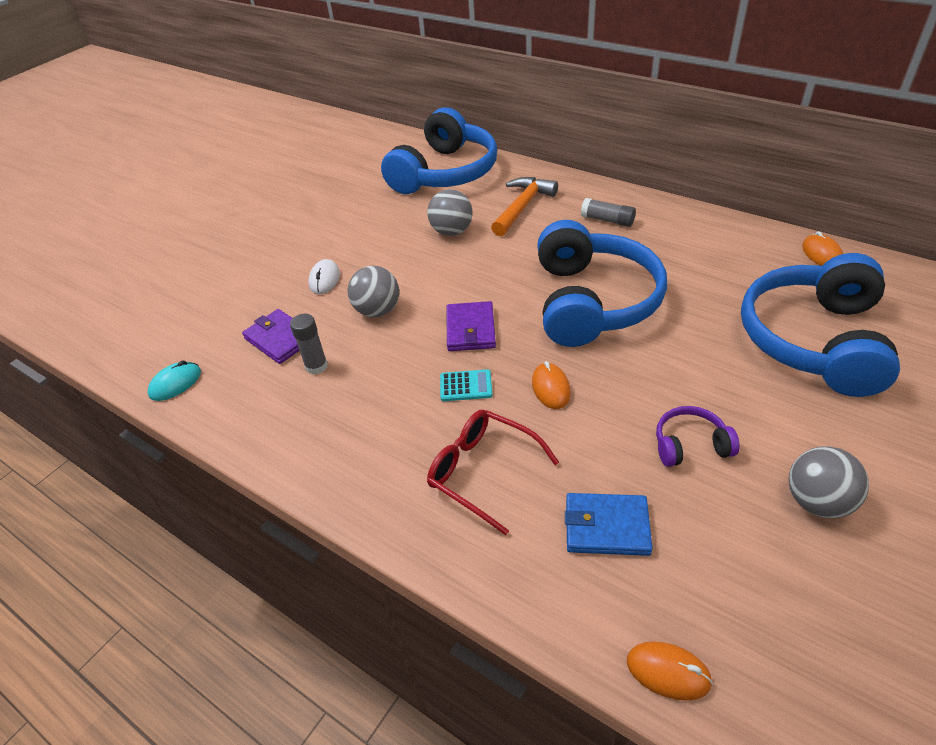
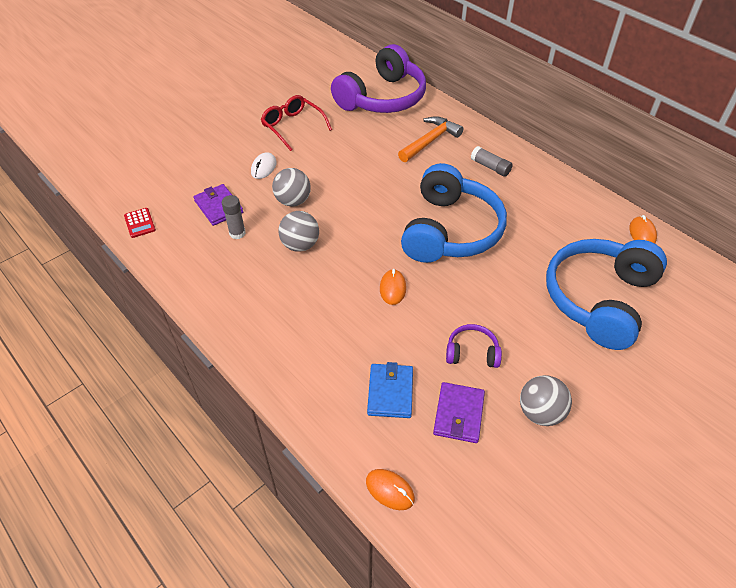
camera: 10 degrees right, 5 degrees up
turquoise mouse [147,361,201,401] -> red calculator [124,208,156,238]
blue headphones [381,107,497,194] -> purple headphones [331,44,426,113]
grey ball [427,189,473,236] -> grey ball moved to [278,211,319,252]
red glasses [427,409,559,535] -> red glasses moved to [261,95,332,151]
turquoise calculator [440,369,493,401] -> none
purple wallet [446,301,496,351] -> purple wallet moved to [433,382,485,443]
blue wallet [565,493,653,556] -> blue wallet turned 75 degrees clockwise [367,362,413,418]

